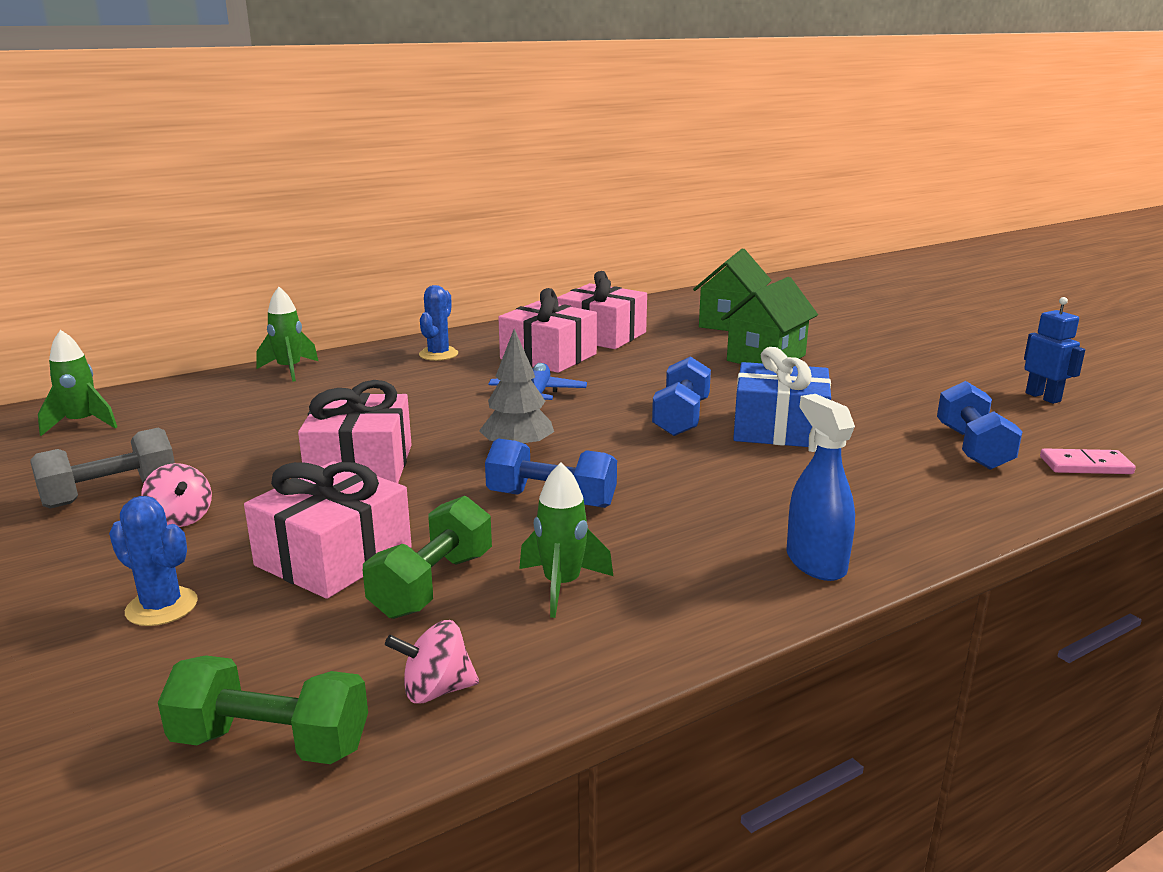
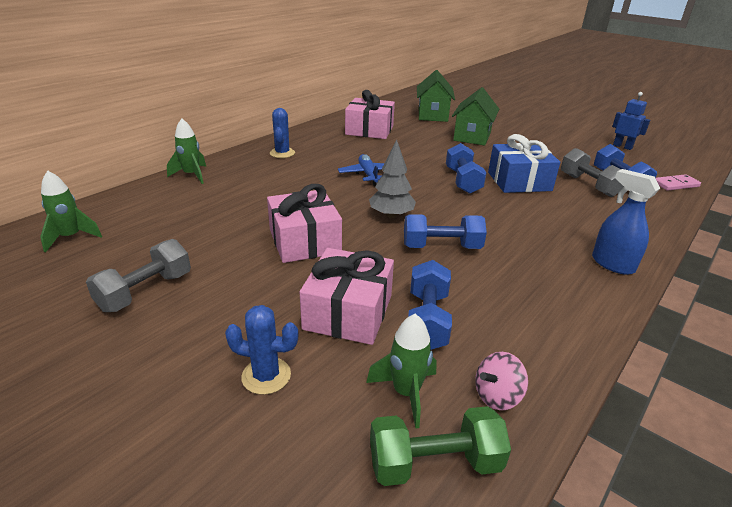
camera: 20 degrees left, 10 degrees up
pink spinning top [141,463,212,527] -> none
green dumbbell [363,496,492,619] -> blue dumbbell [408,260,452,350]
pink gift [498,288,597,373] -> none
green rocket [519,463,613,618] -> green rocket moved to [366,314,437,429]
none -> grey dumbbell [561,148,624,197]

